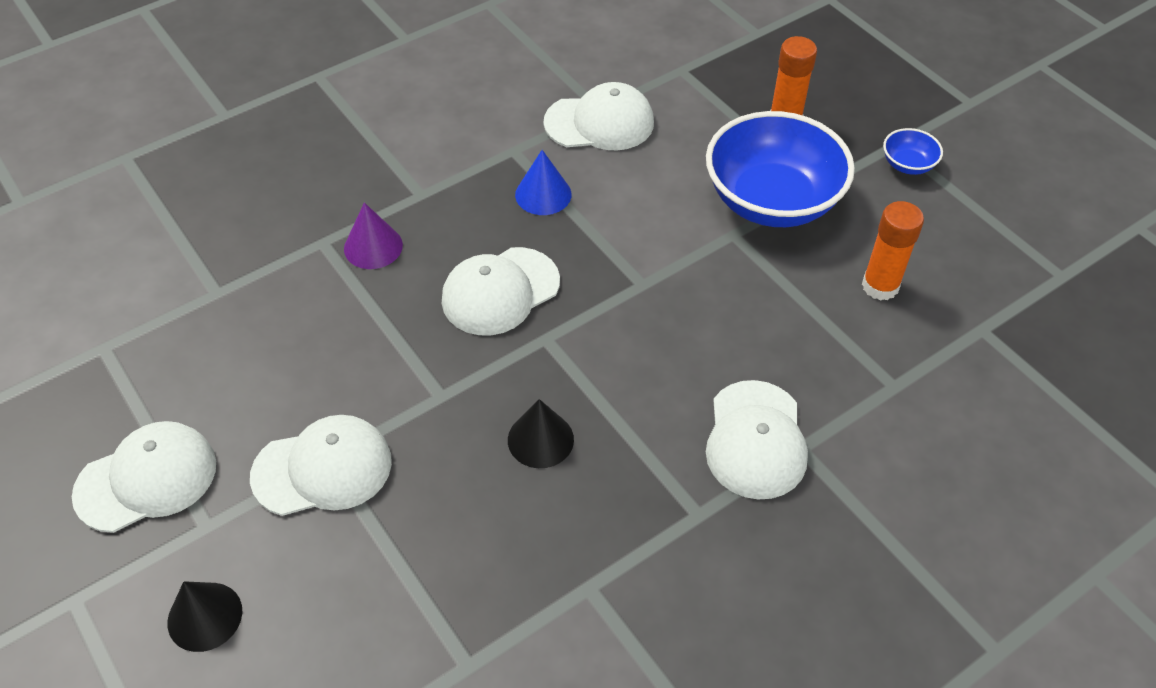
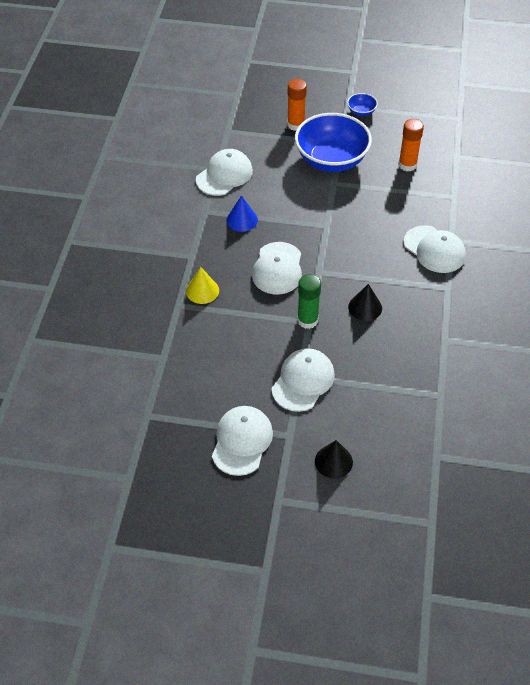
camera: 45 degrees left, 0 degrees up
purple cone [344,203,403,269] -> yellow cone [186,267,219,304]
none -> green glue stick [297,274,321,329]

